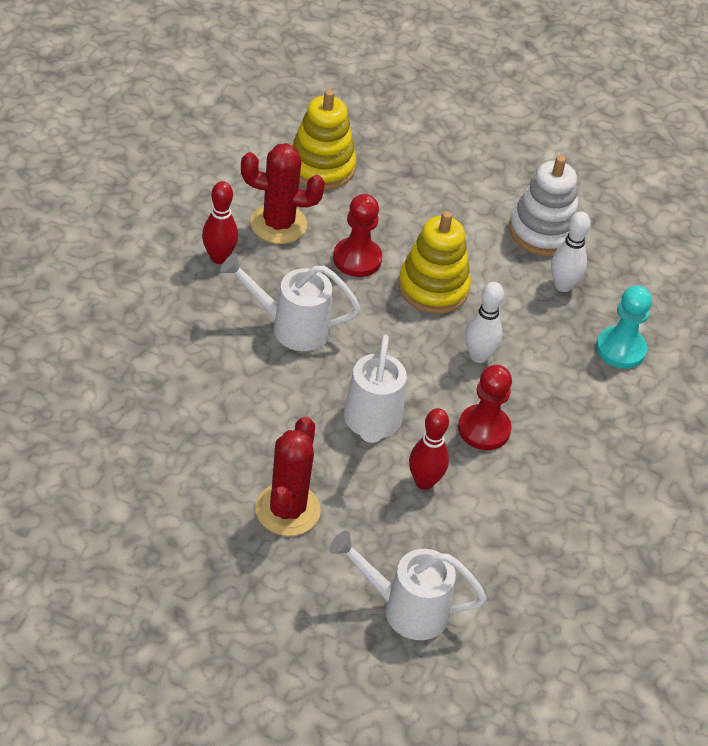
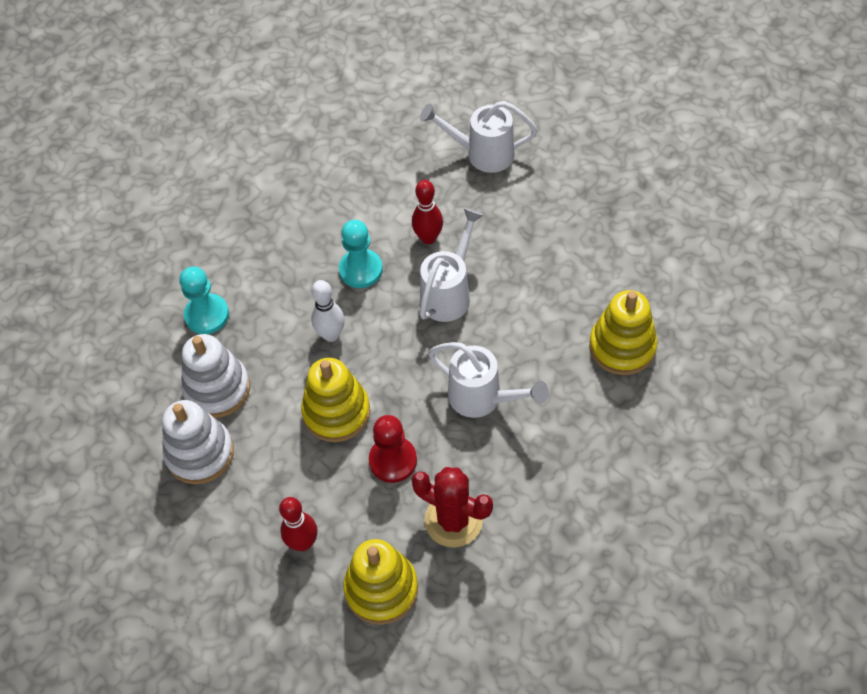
camera: 150 degrees left, 10 degrees up
red bowling pin [202,181,238,264] -> red bowling pin moved to [279,497,317,551]
red cactus [255,417,321,536] -> none
white watering can [330,531,487,640] -> white watering can turned 150 degrees clockwise [420,101,538,173]
red pawn [458,365,512,450] -> turquoise pawn [339,220,383,288]
white bowling pin [551,211,591,292] -> white stacking toy [181,334,250,418]
none -> yellow stacking toy [589,290,658,375]

